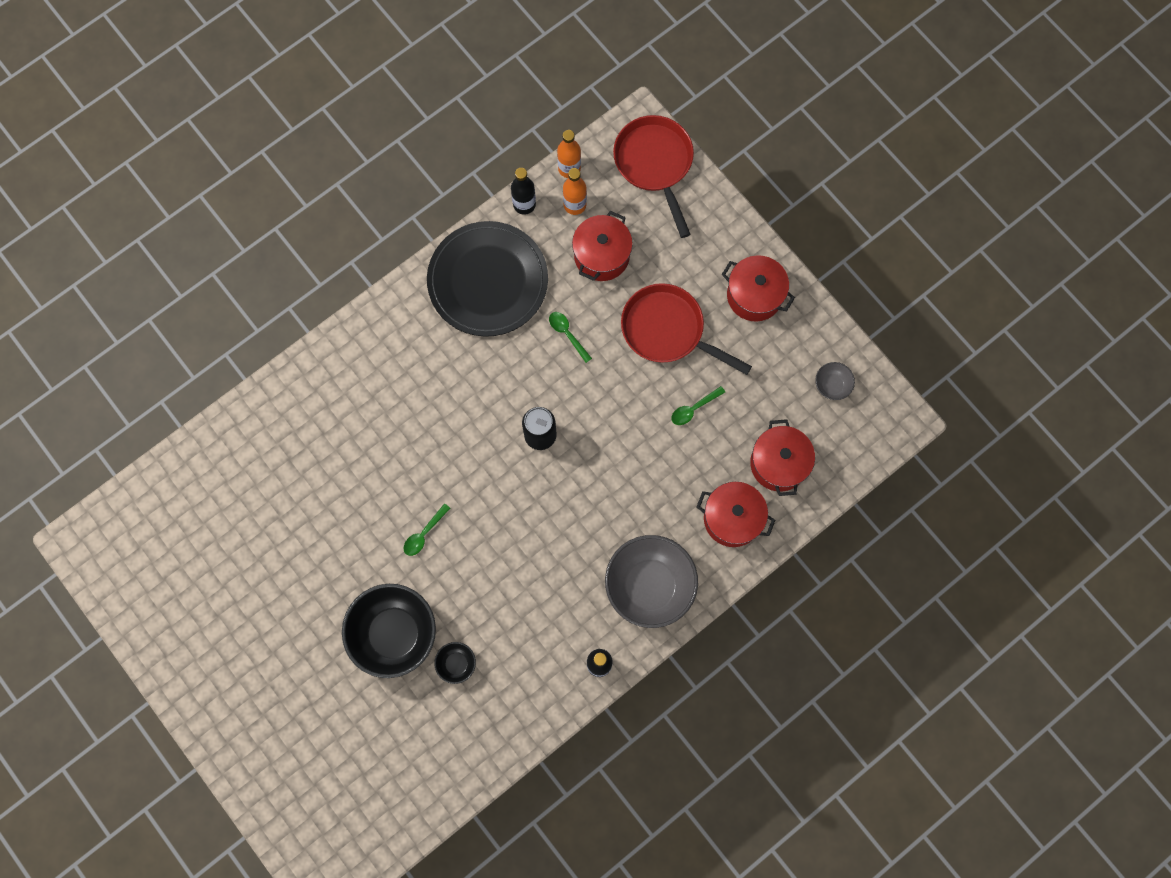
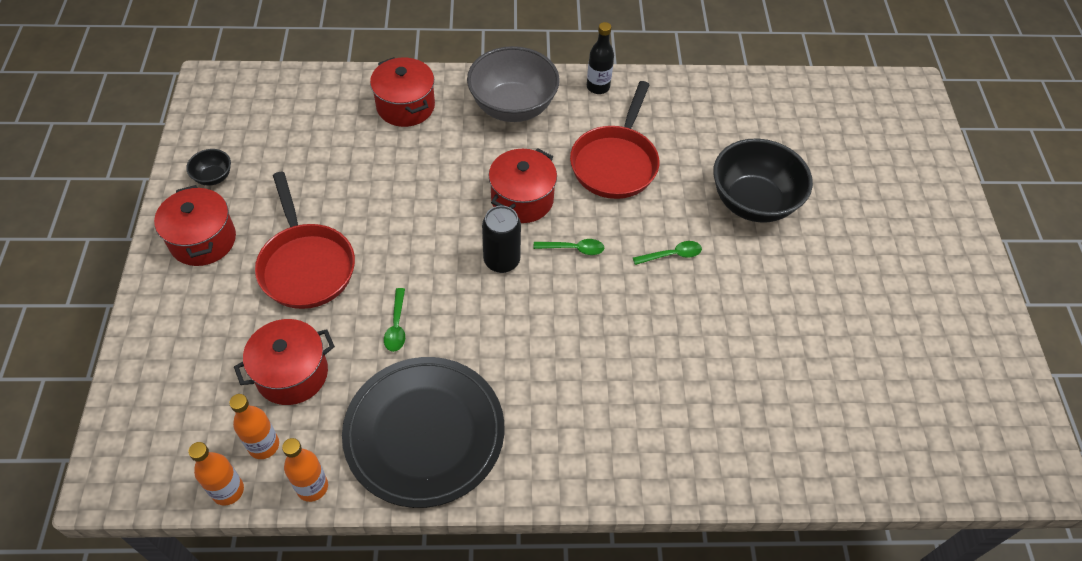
camera: 145 degrees left, 20 degrees down
black bowl [434,642,476,684] -> black bowl moved to [186,149,231,186]
black bottle [511,168,536,215] -> orange bottle [282,438,328,502]
red pan [613,115,694,238] -> red pan moved to [570,81,659,199]
green spoon [671,386,725,425] -> green spoon moved to [533,239,604,255]
red pot [750,419,815,496] -> red pot moved to [489,148,557,223]
grey bowl [815,362,855,400] -> none

